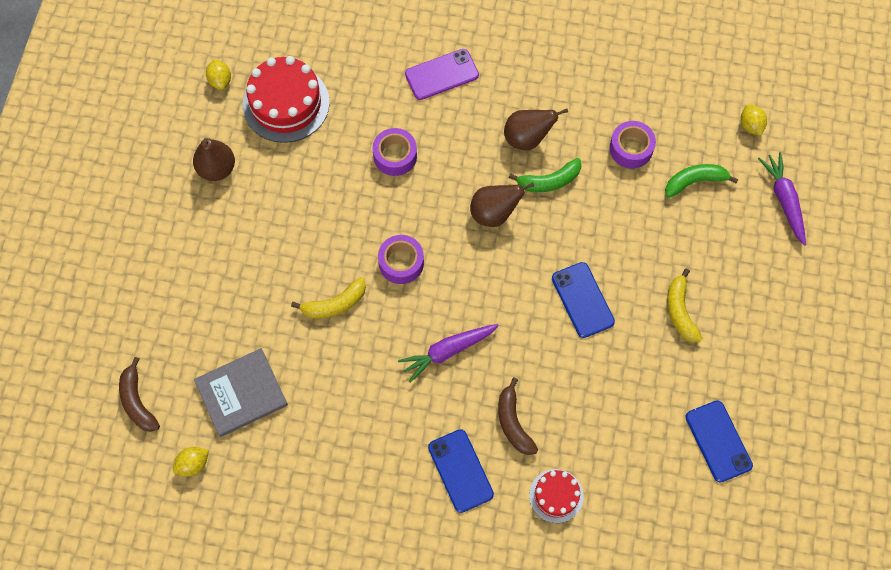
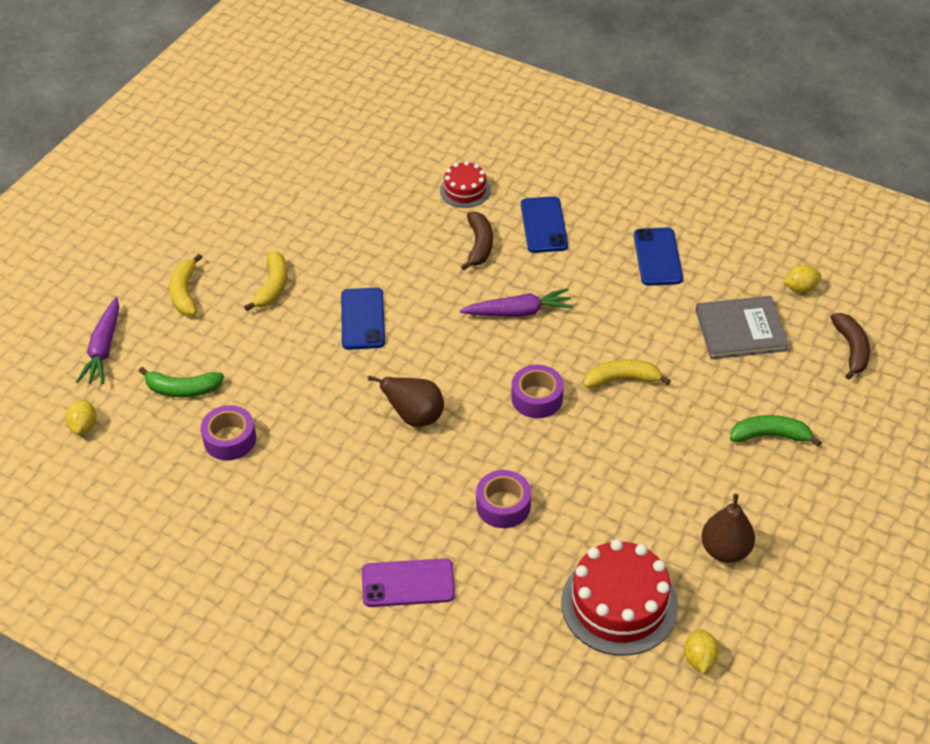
camera: 160 degrees left, 20 degrees down
brown pear [504,109,568,150] -> none
green banana [509,158,582,192] -> green banana moved to [730,415,821,446]
blue phone [685,400,753,483] -> blue phone moved to [634,228,683,286]
none -> yellow banana [169,254,202,315]

